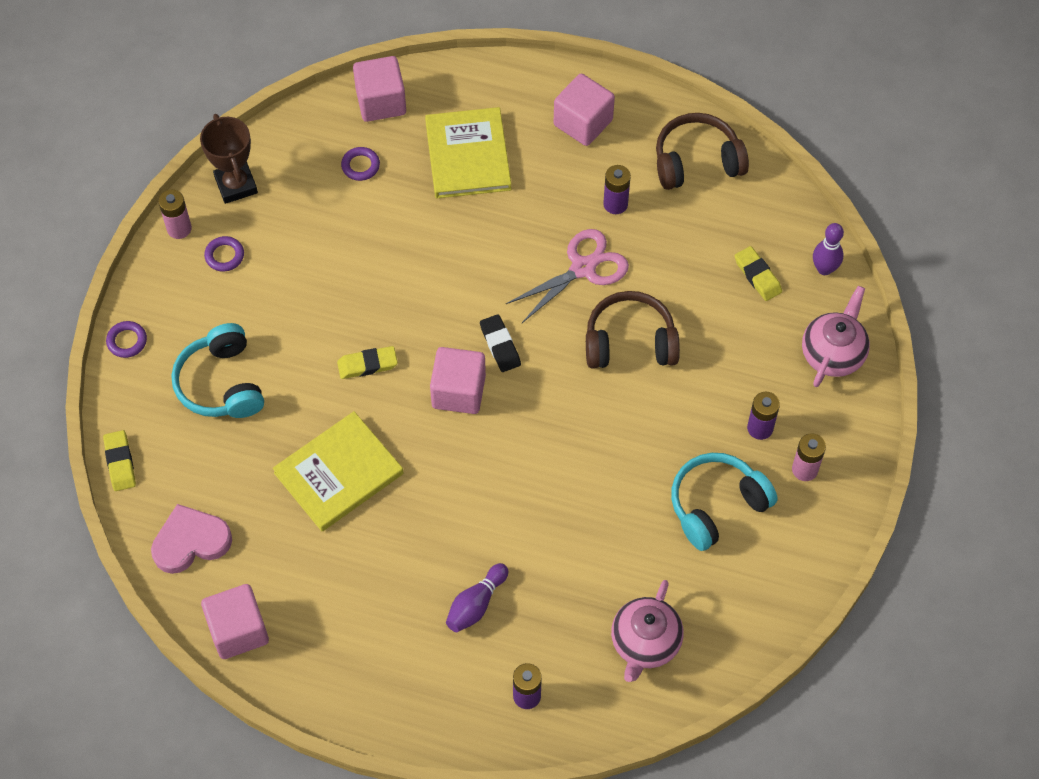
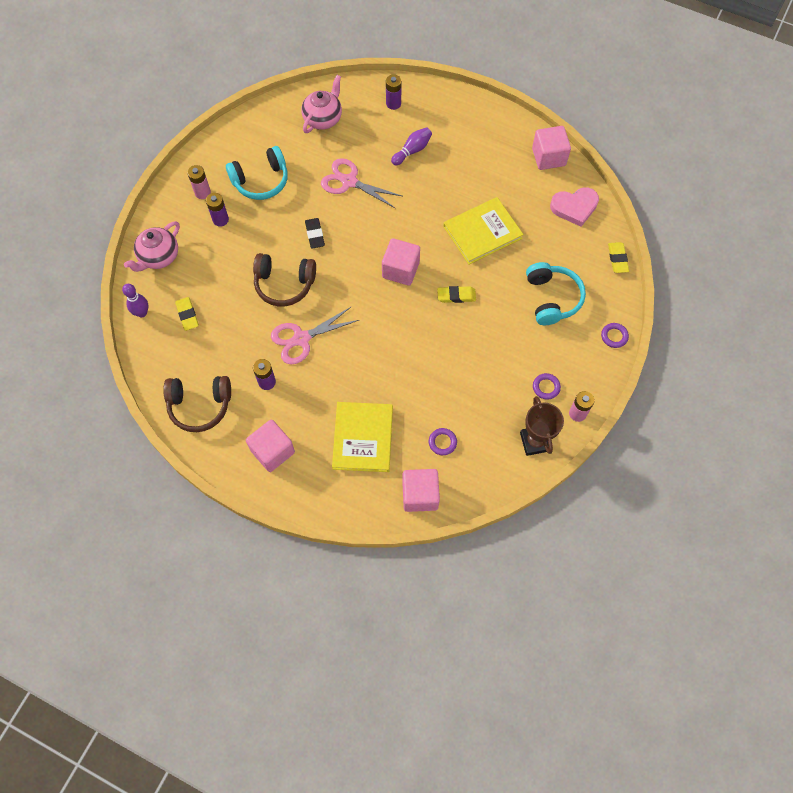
camera: 170 degrees left, 5 degrees up
black eraser [480,314,521,372] -> black eraser moved to [305,218,325,249]
none -> pink scissors [321,158,402,208]

